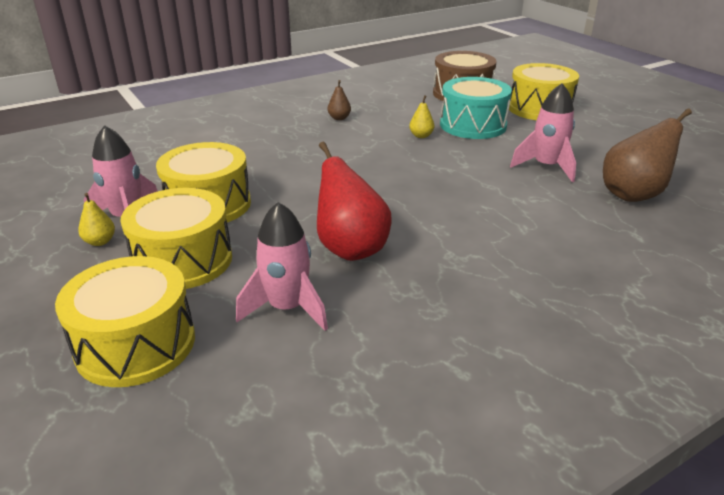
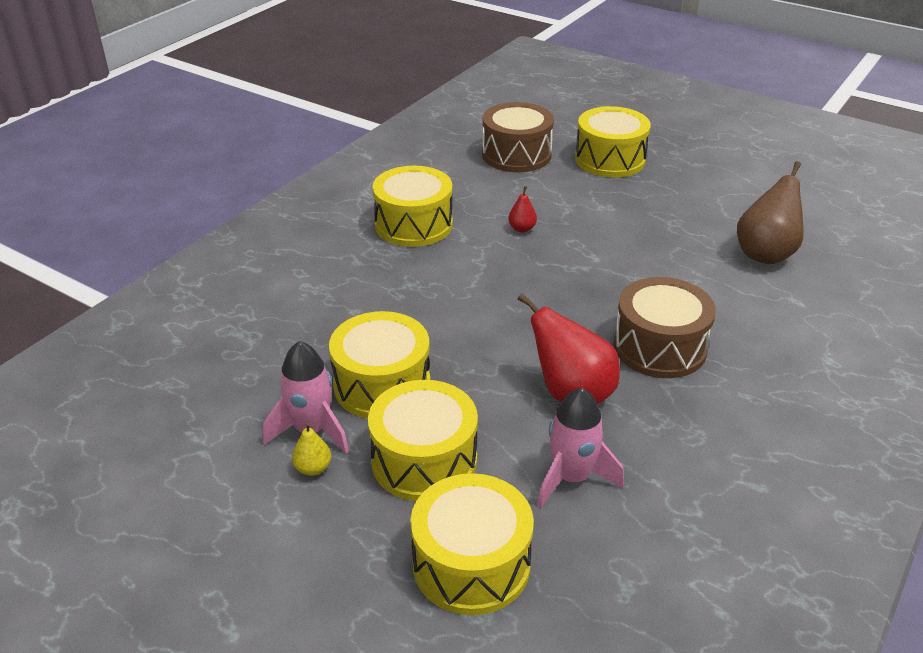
camera: 25 degrees left, 5 degrees up
brown pear [328,80,351,120] -> yellow drum [372,166,453,247]
yellow pear [409,95,434,138] -> red pear [508,186,537,232]
turquoise drum [440,77,512,139] -> none
pink rocket [510,83,576,182] -> none
none -> brown drum [614,277,716,378]

